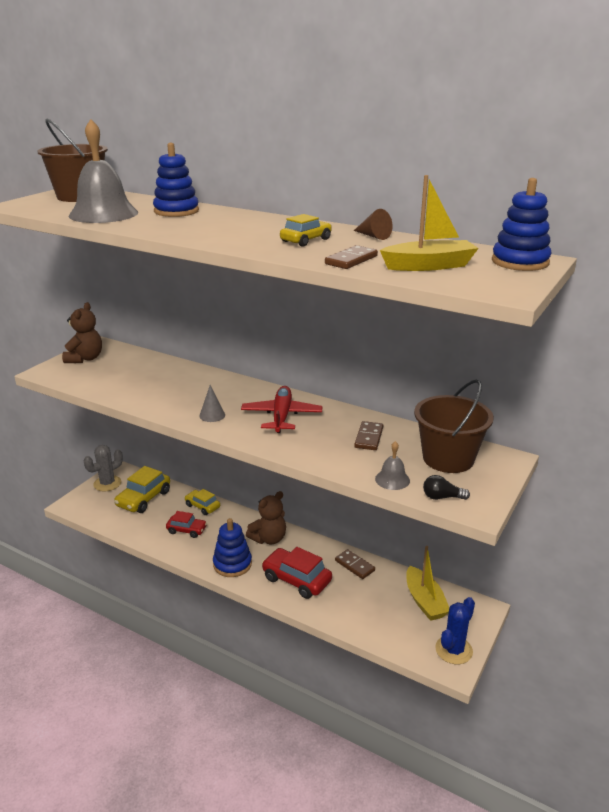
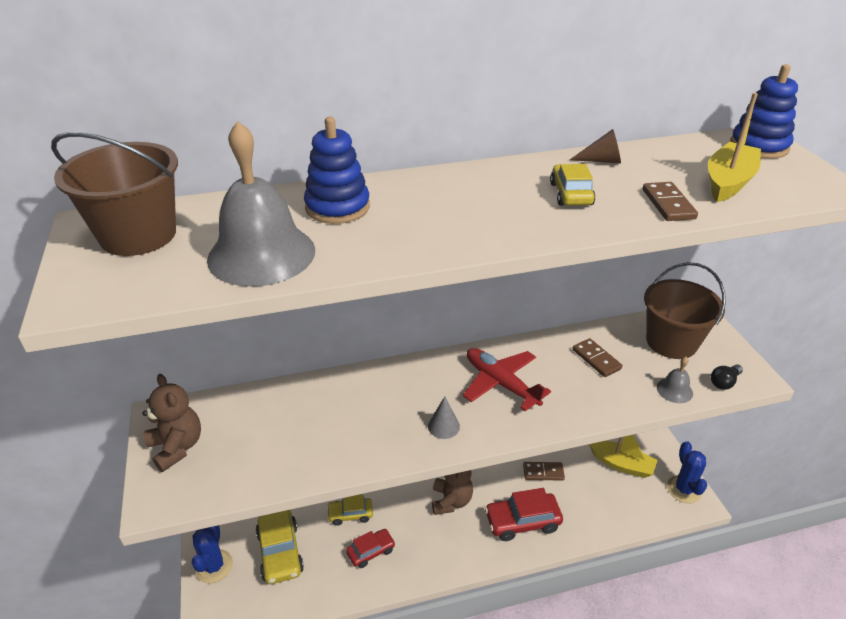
camera: 45 degrees left, 10 degrees up
grey cactus [84,445,123,491] -> blue cactus [192,525,233,584]
blue stacking toy [213,518,252,577] -> none

